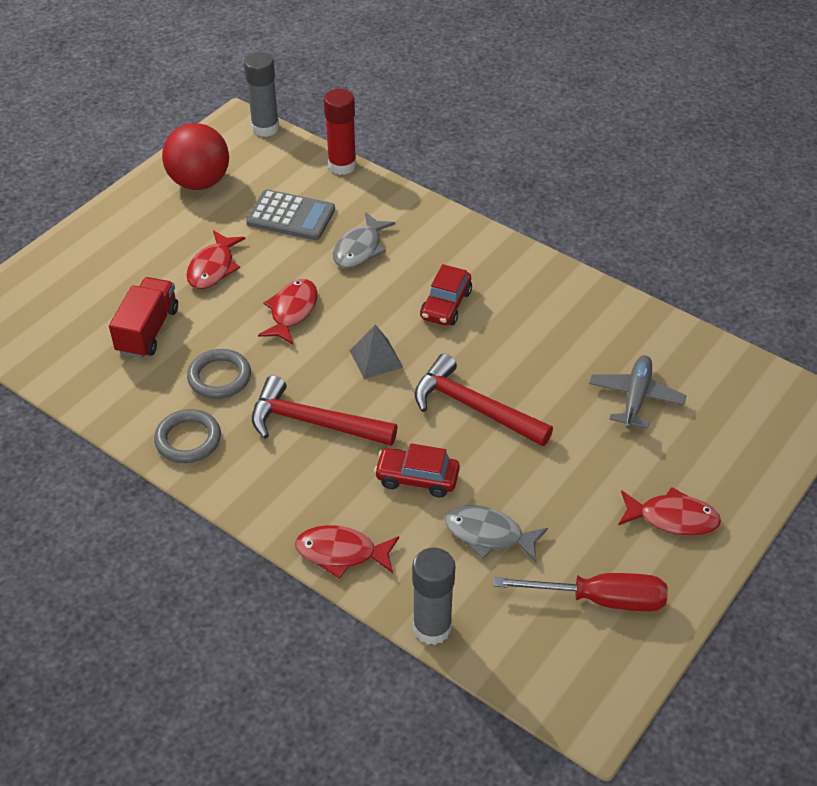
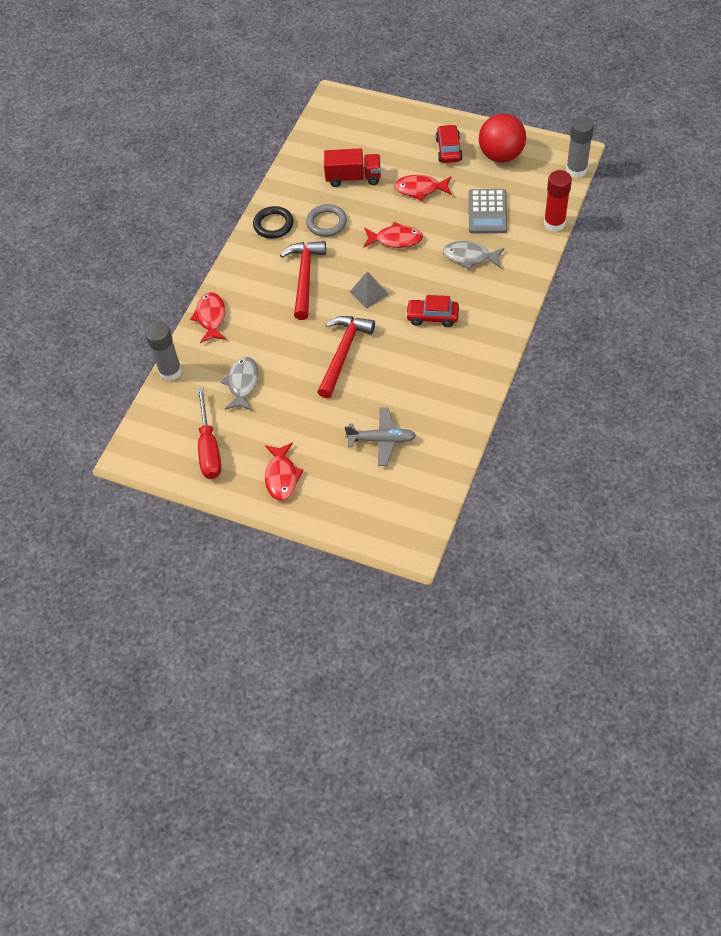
camera: 80 degrees right, 10 degrees up
grey ring [154,409,221,463] -> black ring [253,206,293,239]
red car [374,443,460,498] -> red car moved to [436,124,463,163]

